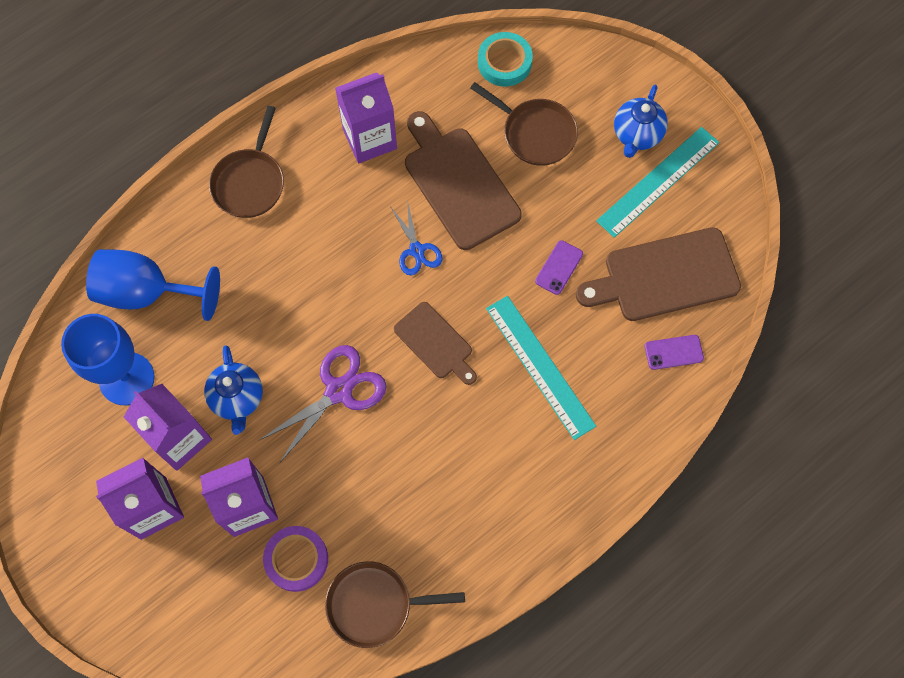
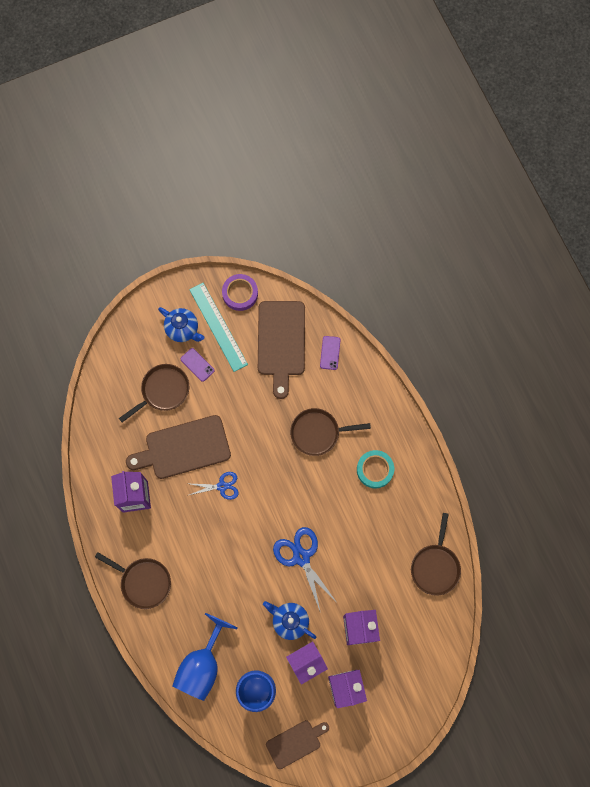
camera: 75 degrees left, 5 degrees up
blue teapot [204,345,263,435] -> blue teapot turned 150 degrees counterclockwise [263,601,317,640]
purple scissors [260,345,387,464] -> blue scissors [273,527,338,613]
purple tape [263,526,328,592] -> purple tape moved to [222,274,258,311]
brown cutting board [394,302,477,385] -> brown cutting board moved to [266,720,329,769]
turquoise tape [478,32,533,87] -> turquoise tape moved to [357,450,394,488]
turquoise ruler [486,296,596,440] -> brown pan [290,408,371,456]
purple phone [535,240,583,295] -> purple phone moved to [181,348,215,382]

